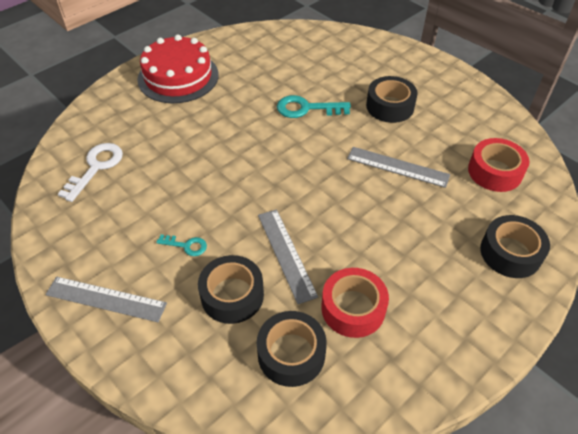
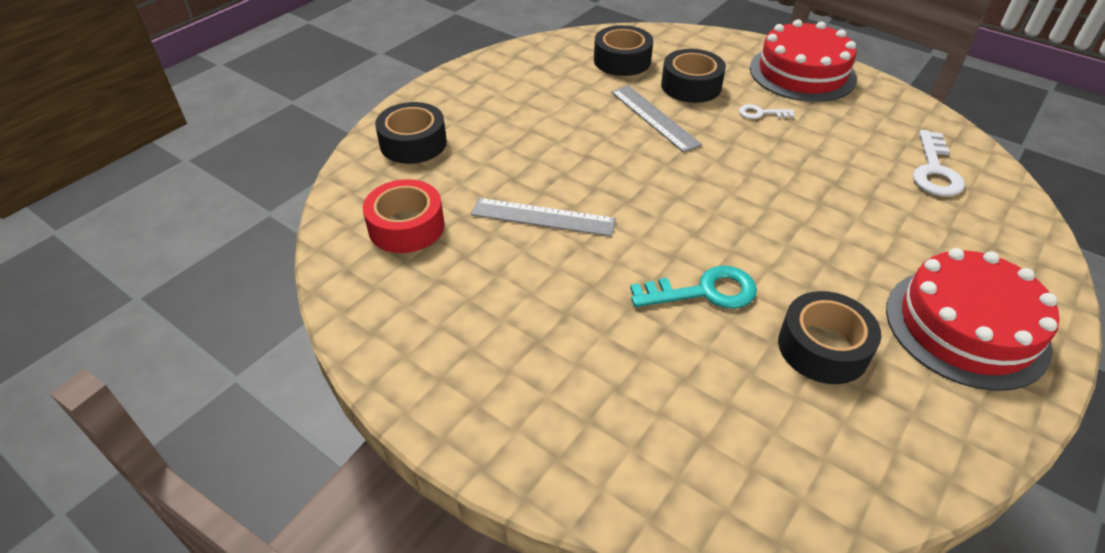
camera: 170 degrees right, 5 degrees down
grey ruler [45,277,167,322] -> red cake [750,19,857,102]
turquoise key [156,234,207,256] -> white key [739,104,795,119]
red tape [321,268,389,338] -> none
black tape [366,76,418,123] -> black tape moved to [778,291,881,384]

